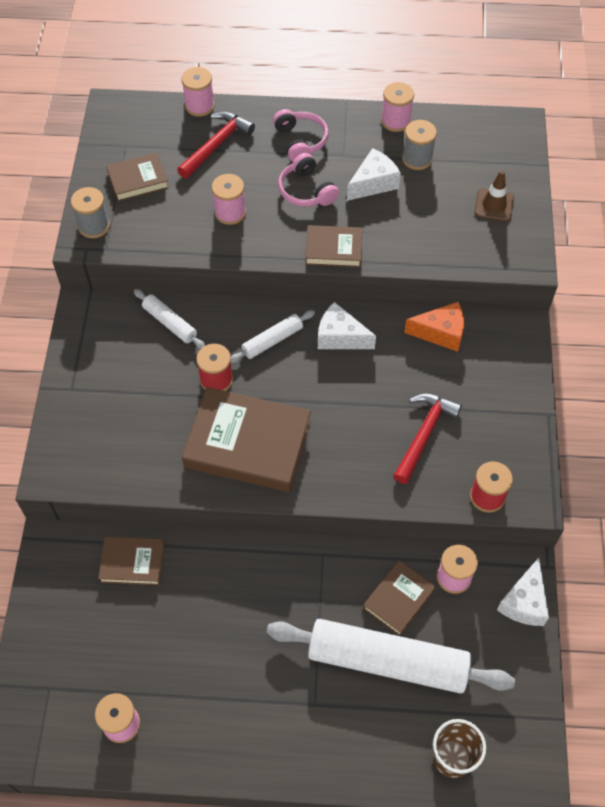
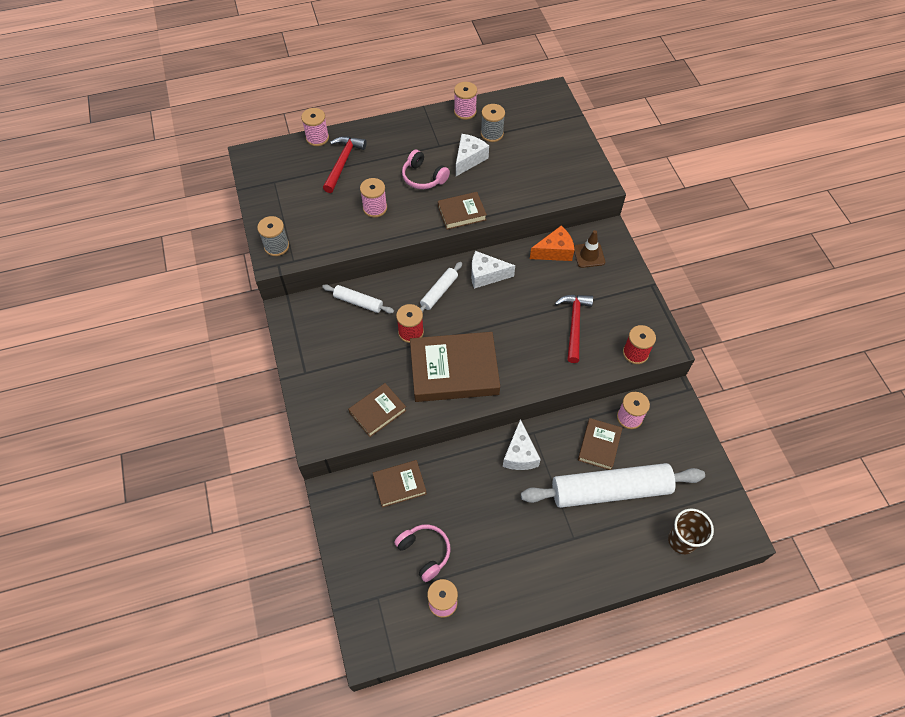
camera: 20 degrees left, 0 degrees up
brown book [106,153,169,202] -> brown book moved to [348,383,407,437]
pink headphones [273,109,329,162] -> pink headphones moved to [394,524,450,582]
brown traffic cone [474,170,514,222] -> brown traffic cone moved to [574,230,605,268]
white cheese [497,558,549,626] -> white cheese moved to [503,419,541,470]

